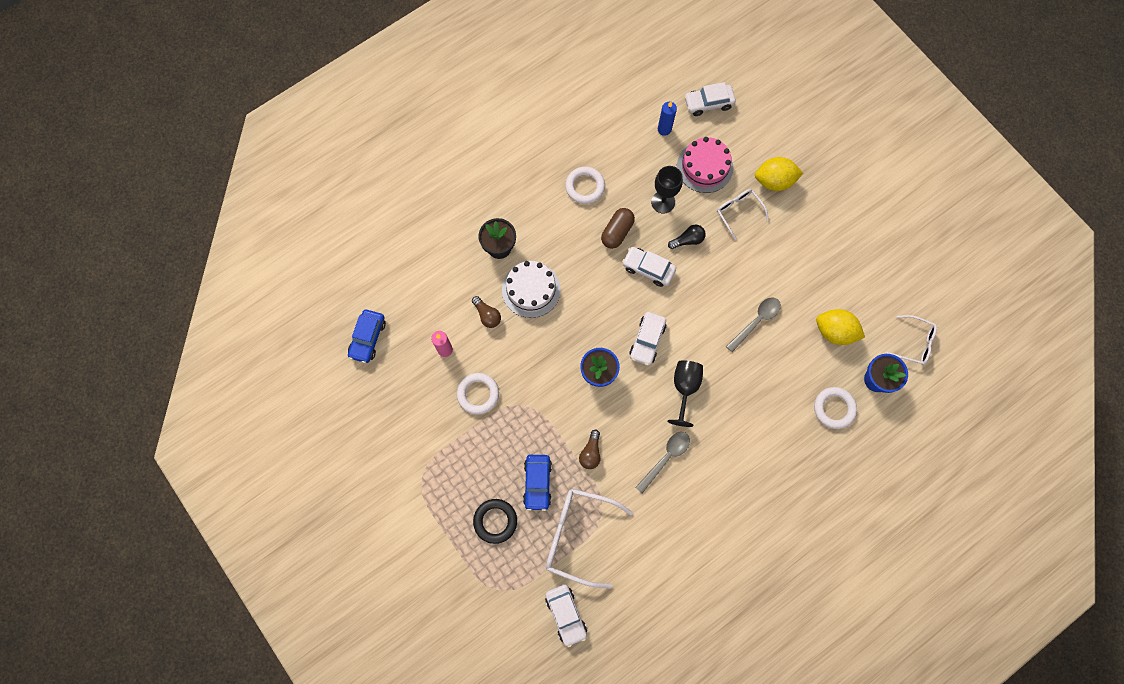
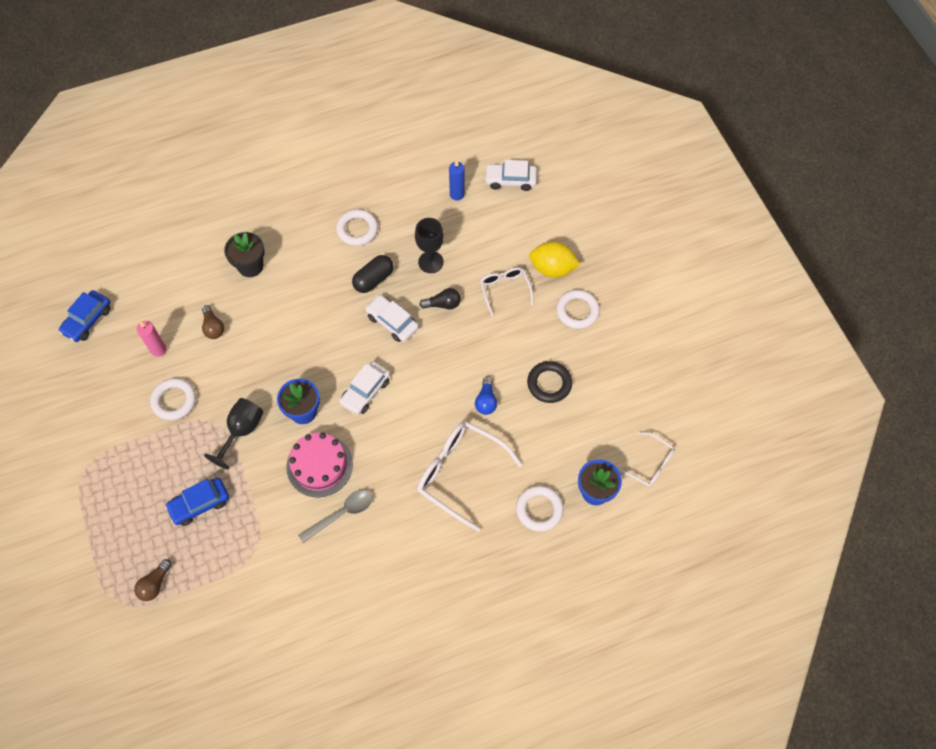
camera: 15 degrees right, 10 degrees down
black ring [473,499,517,544] -> black ring moved to [527,361,572,403]
white cake [502,261,560,318] -> none
blue car [523,455,552,511] -> blue car turned 45 degrees clockwise [165,478,229,526]
white car [545,584,587,647] -> none
white glasses [546,489,633,589] -> white glasses moved to [417,421,522,532]
brown light bulb [579,430,600,469] -> brown light bulb moved to [134,559,172,601]
brown capsule [601,208,635,249] -> black capsule [352,255,394,293]
black goblet [668,361,703,427] -> black goblet moved to [204,398,263,469]
pink cake [677,137,733,193] -> pink cake moved to [286,432,353,498]
grey spoon [726,297,781,352] -> blue light bulb [475,376,497,415]
yellow lemon [816,309,865,345] -> none
none -> white ring [556,290,600,329]

